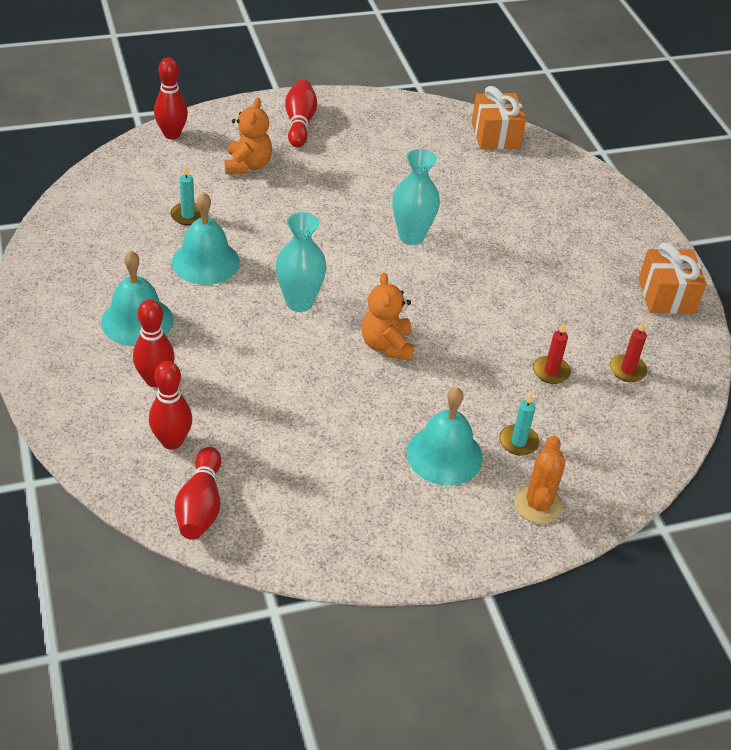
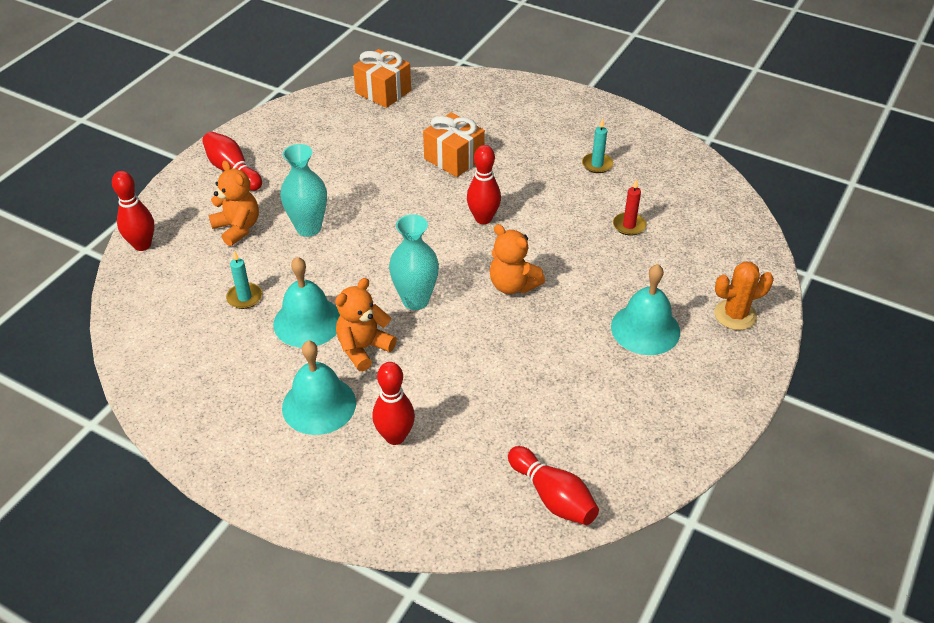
camera: 40 degrees left, 0 degrees up
red bowling pin [149,361,192,450] -> red bowling pin moved to [467,145,501,224]
turquoise vase [392,149,440,245] -> turquoise vase moved to [280,144,327,237]
turquoise candle [499,394,540,456] -> turquoise candle moved to [582,118,613,173]
orange cactus [515,436,565,524] -> orange cactus turned 75 degrees counterclockwise [714,261,774,330]
red candle [610,322,648,382] -> none
orange gift [639,242,706,314] -> orange gift moved to [423,112,485,177]
none -> orange teddy bear [335,278,397,371]

